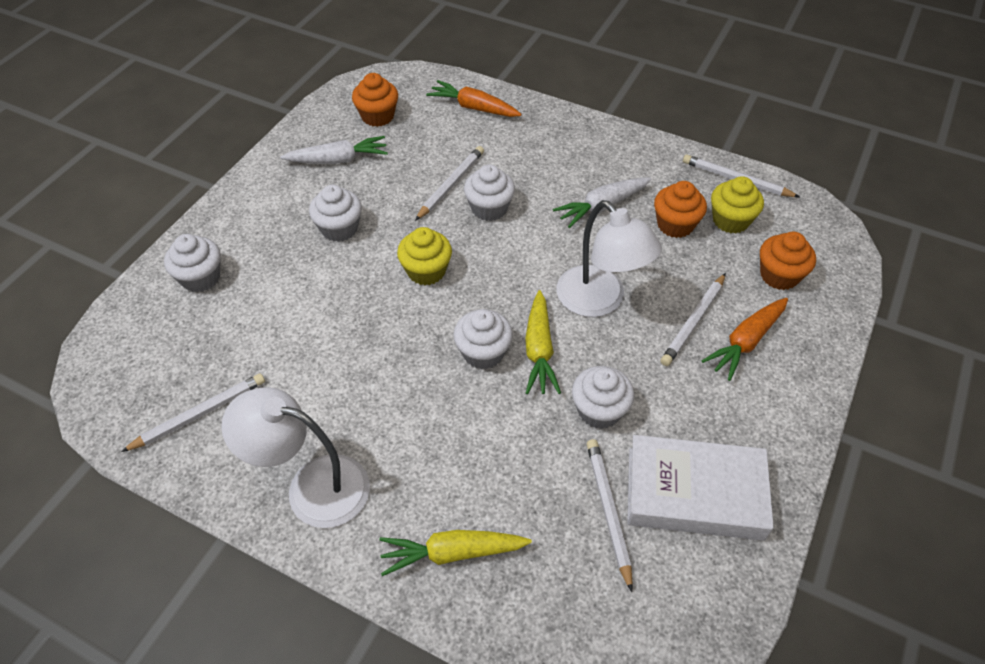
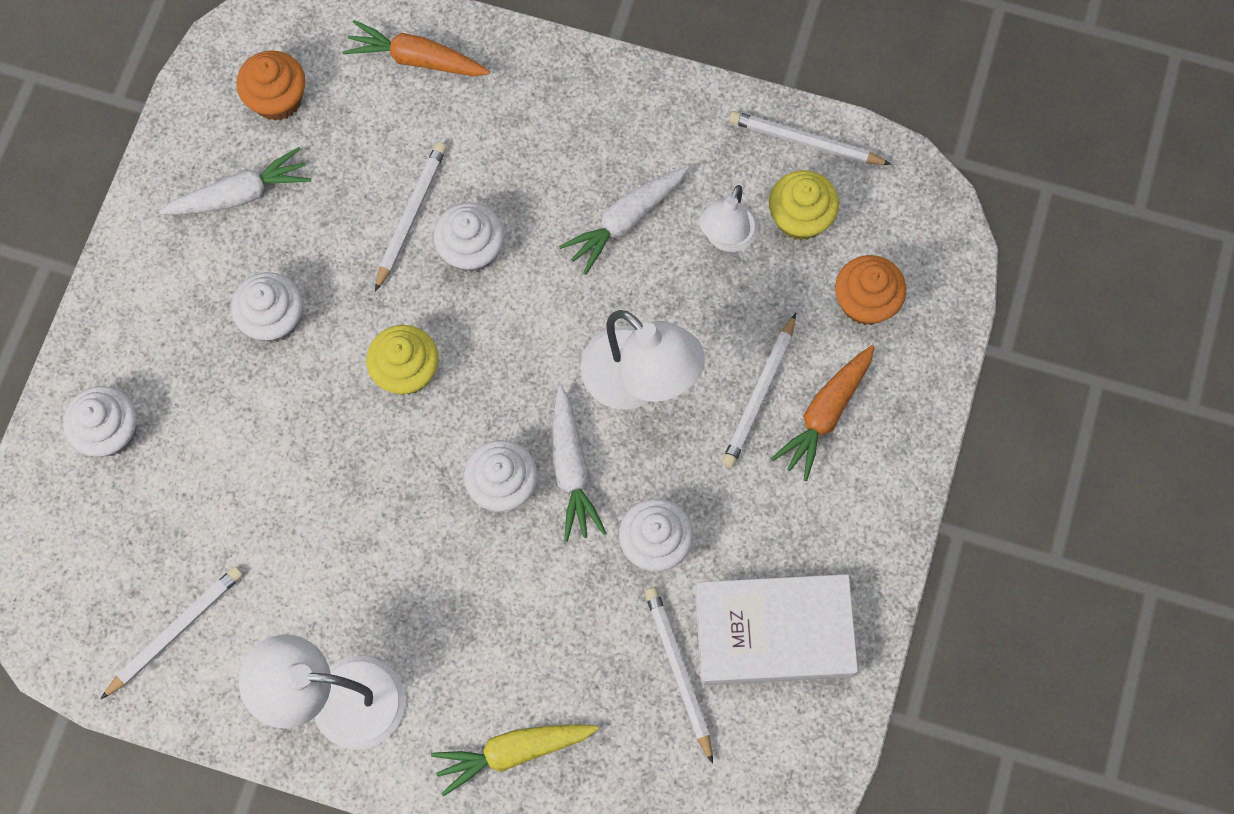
camera: 10 degrees left, 20 degrees up
yellow carrot [525,290,561,394] -> white carrot [552,386,606,542]
orange cupcake [654,181,707,238] -> white lamp [699,185,758,252]

